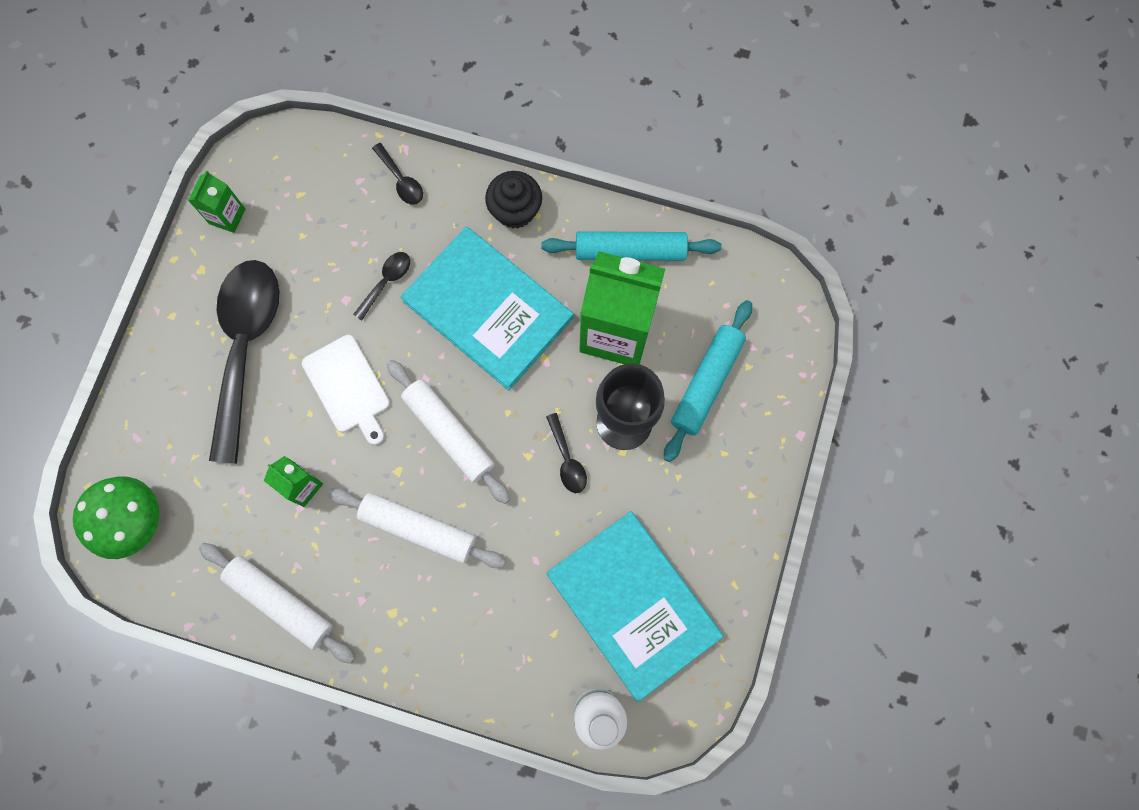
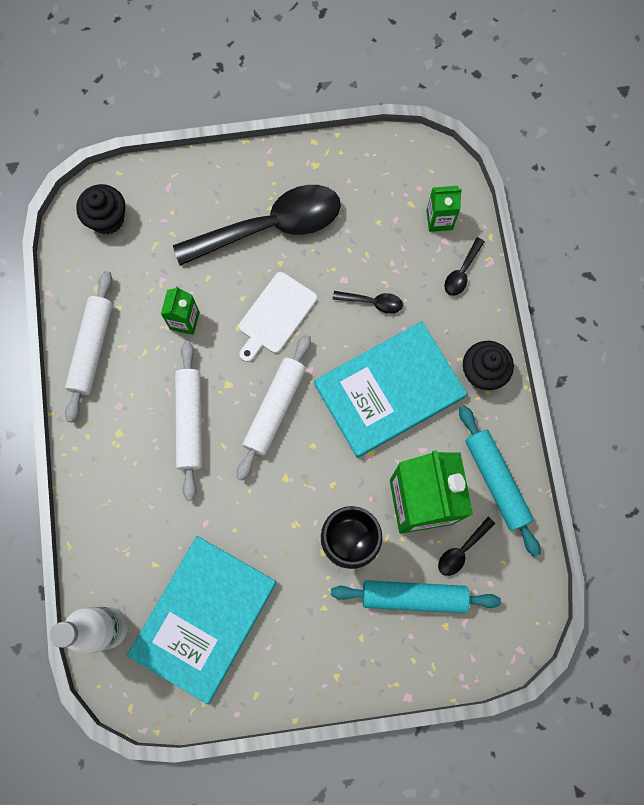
camera: 65 degrees right, 0 degrees up
green mushroom [73,476,159,559] -> black cupcake [76,184,126,234]
green carton [188,171,246,233] -> green carton moved to [426,186,462,232]
turquoise book [400,226,574,390] -> turquoise book turned 45 degrees clockwise [314,321,467,458]
black spoon [546,413,587,493] -> black spoon moved to [438,517,495,576]

